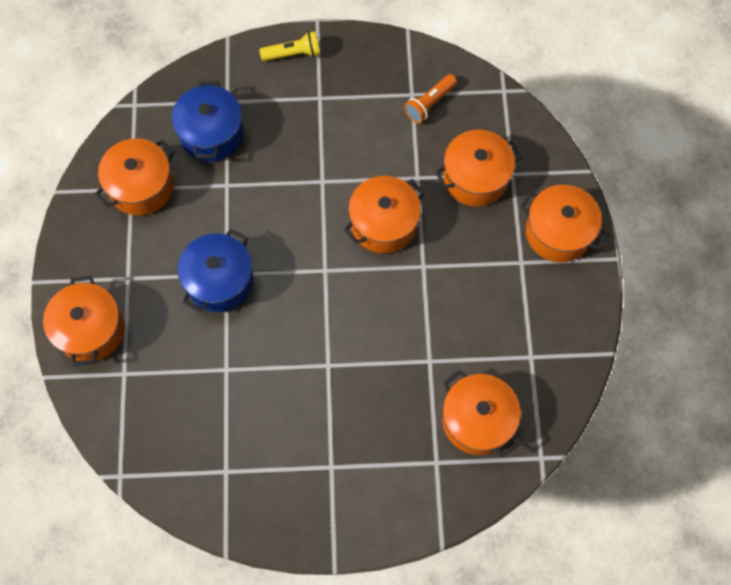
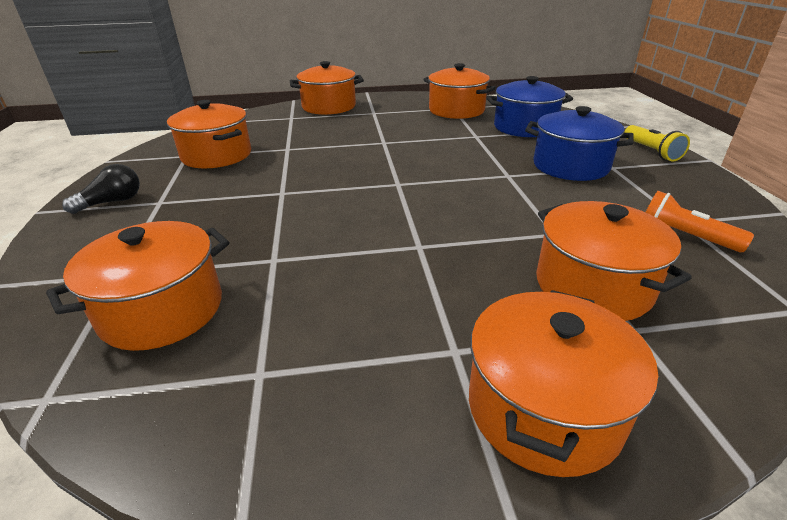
camera: 85 degrees right, 35 degrees down
blue pot [178,229,254,312] -> blue pot moved to [525,106,634,181]
orange pot [343,176,425,253] -> orange pot moved to [167,100,251,168]
none -> black light bulb [62,164,140,214]

